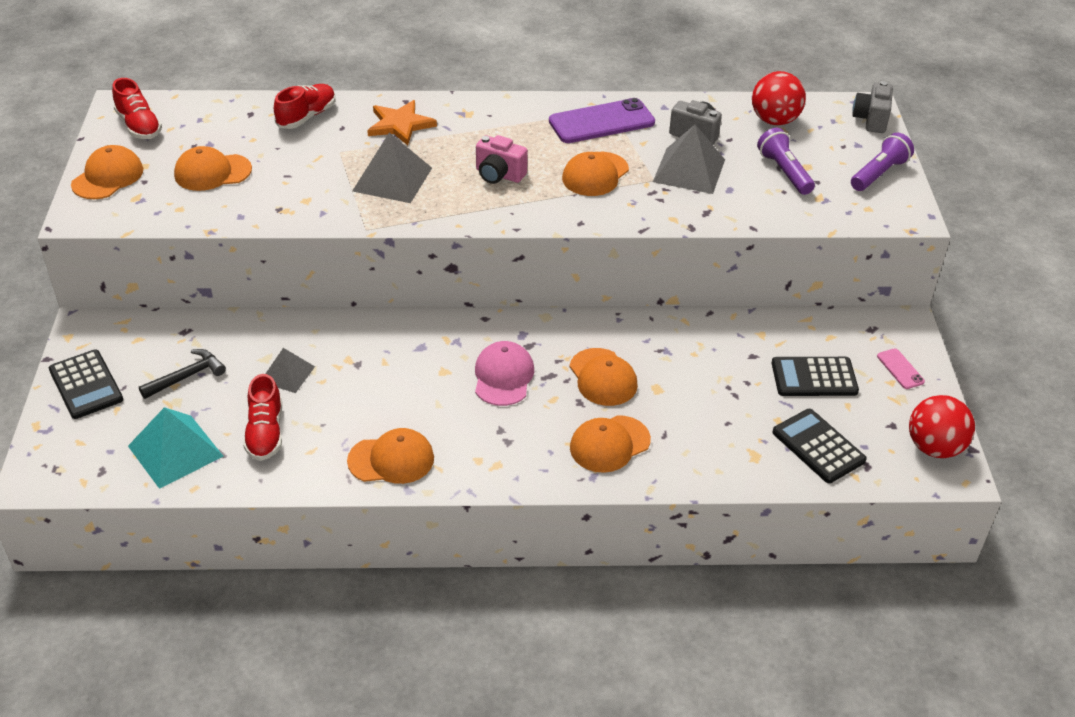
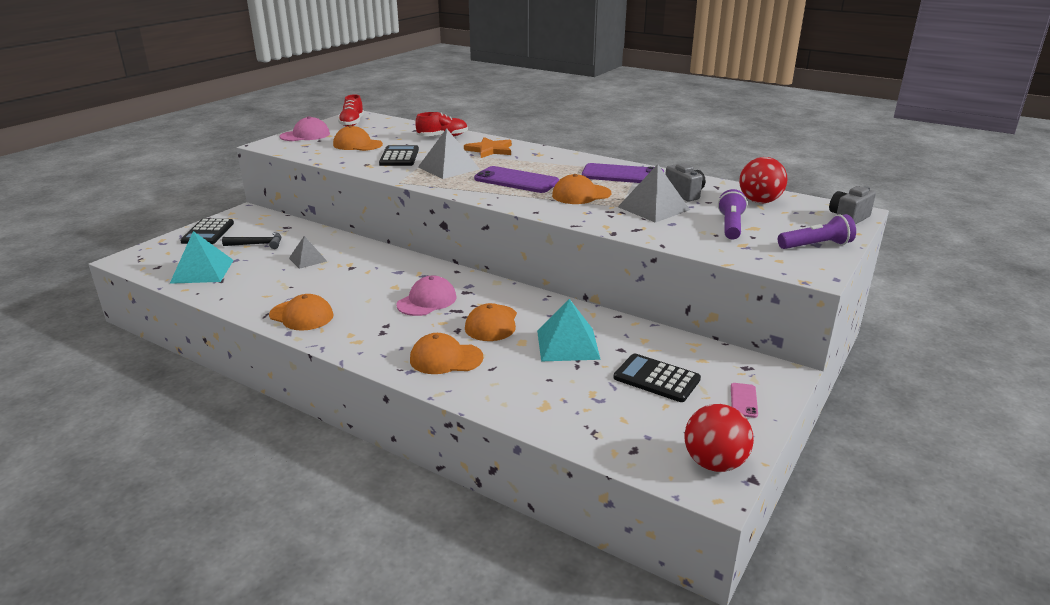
camera: 35 degrees right, 15 degrees down
orange cap [71,145,143,199] -> pink cap [280,116,330,141]
red shoe [243,374,282,461] -> none
pink camera [476,135,528,184] -> purple phone [474,166,559,193]
black calculator [772,409,867,483] -> black calculator moved to [379,145,419,166]
none -> turquoise pyramid [537,299,601,361]

